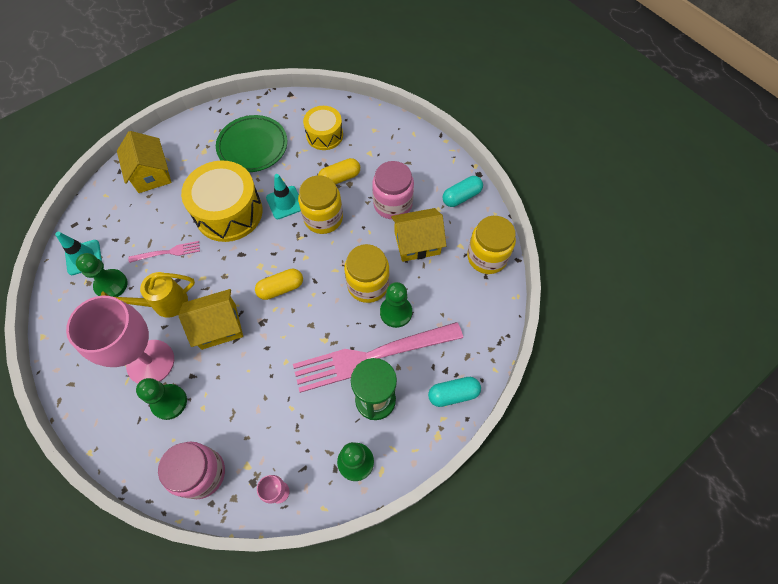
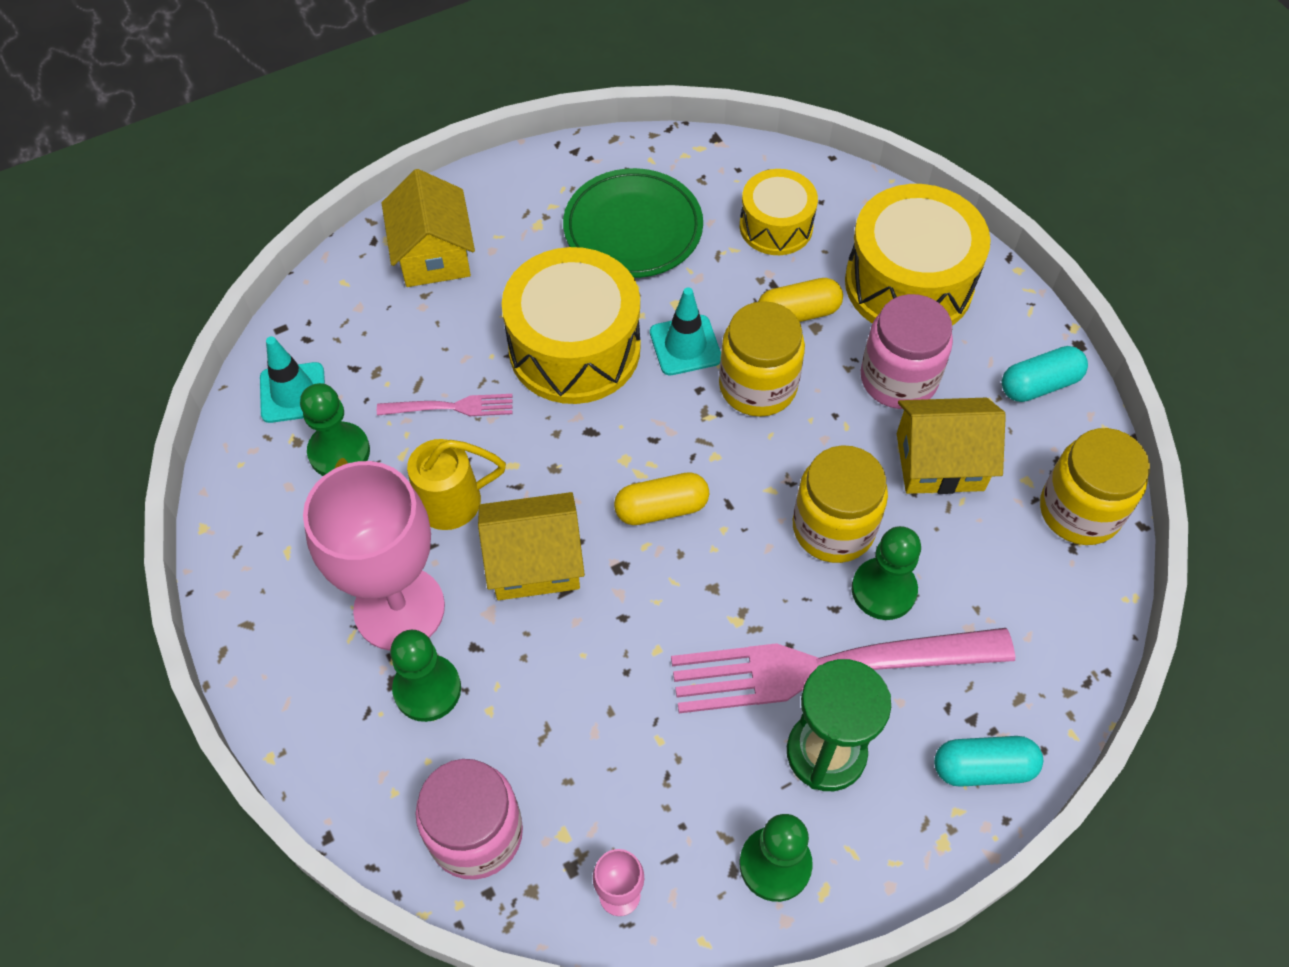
camera: 10 degrees right, 5 degrees down
none -> yellow drum [845,184,991,325]

